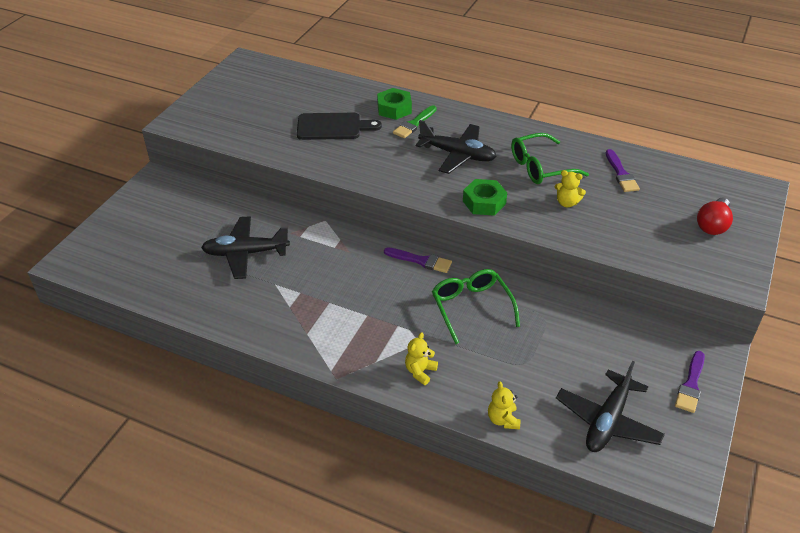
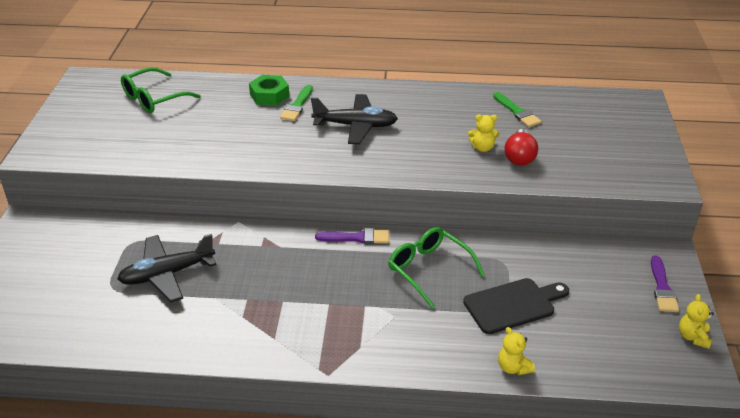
camera: 20 degrees left, 5 degrees down
black cutting board [297,113,382,140] -> black cutting board moved to [463,278,569,334]
yellow teddy bear [405,332,438,385] -> yellow teddy bear moved to [679,294,714,349]
green nut [463,179,507,216] -> none
green glasses [511,133,589,184] -> green glasses moved to [121,67,201,113]
black plane [556,360,665,452] -> none
purple brush [606,149,640,192] -> green brush [493,92,541,127]
red light bulb [697,197,733,235] -> red light bulb moved to [505,129,538,166]

